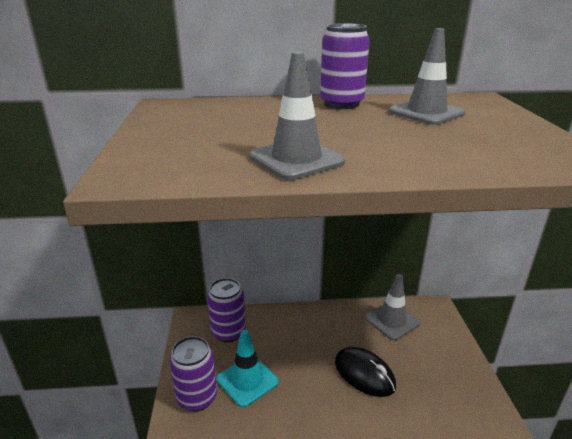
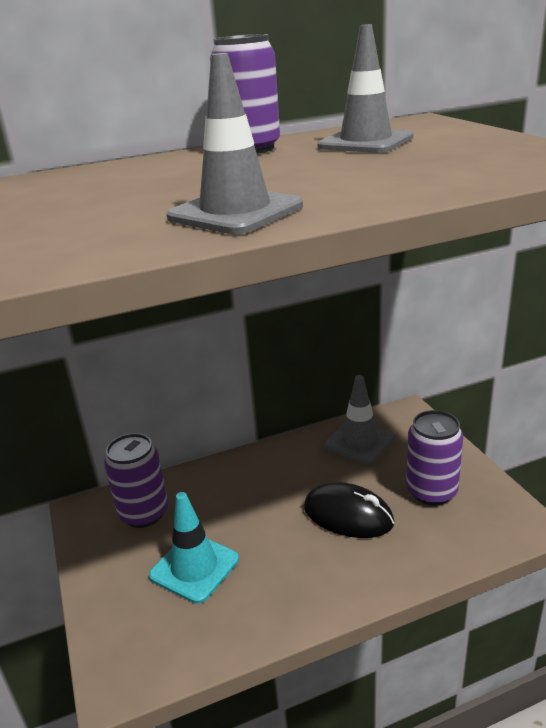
camera: 15 degrees left, 0 degrees up
purple can [169,336,217,412] -> purple can moved to [406,410,464,505]

